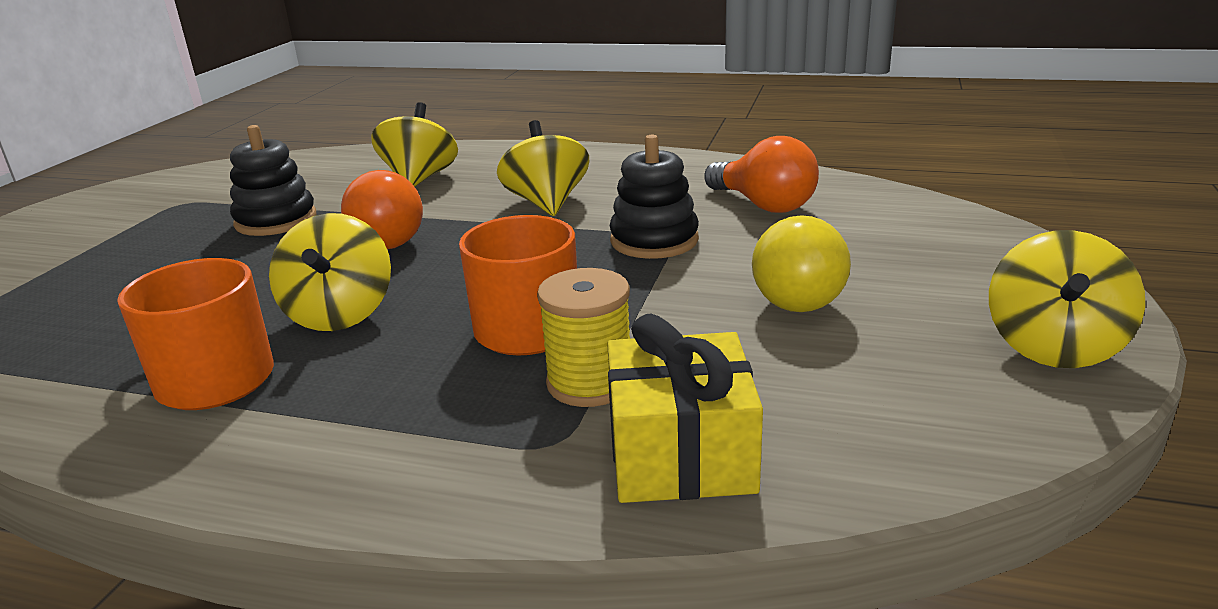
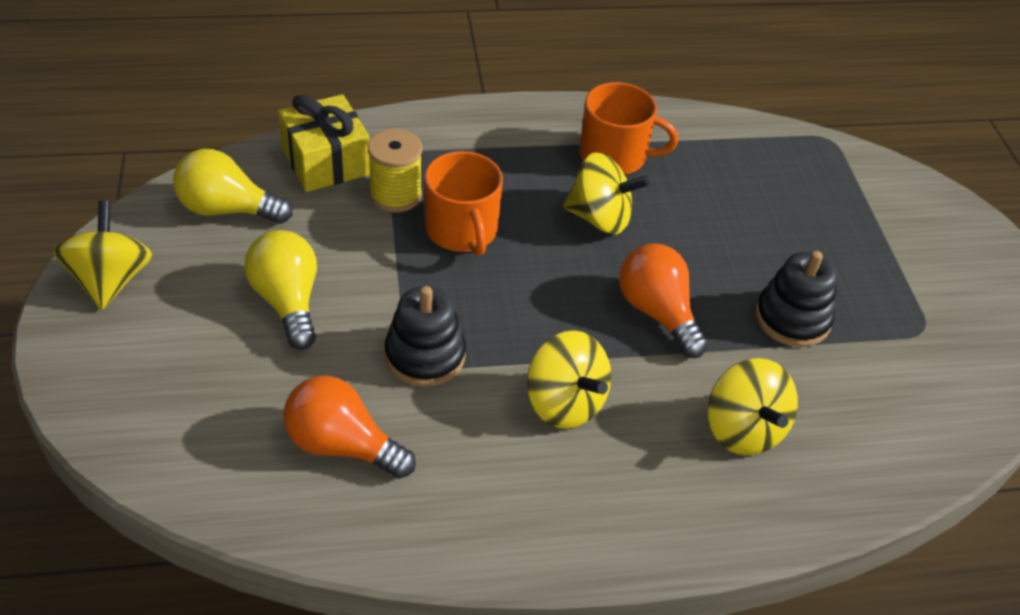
camera: 150 degrees right, 20 degrees up
yellow spinning top [269,213,391,331] -> yellow spinning top turned 135 degrees clockwise [563,152,650,235]
none -> yellow light bulb [173,149,292,224]

